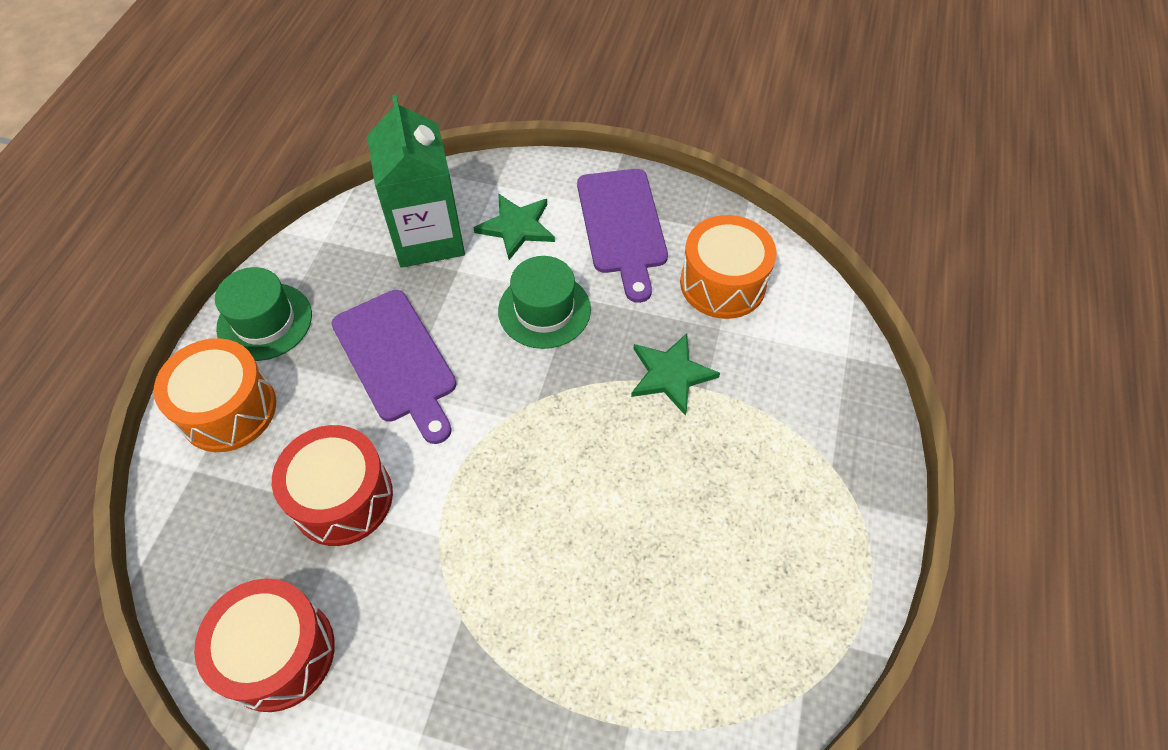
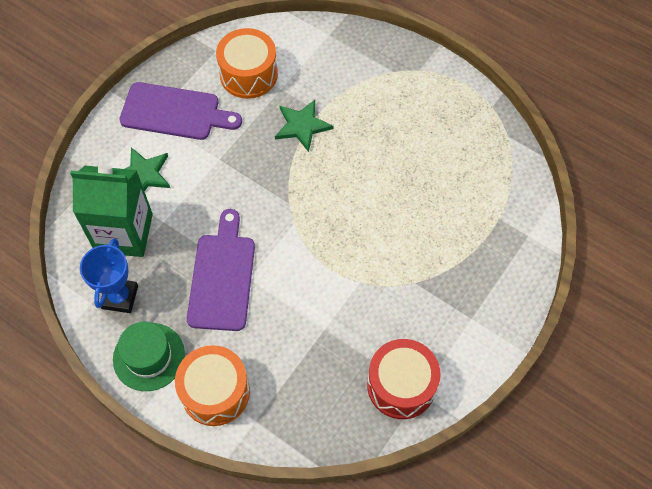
camera: 70 degrees left, 5 degrees up
red drum [272,425,393,546] -> none
purple cutting board [331,290,456,444] -> purple cutting board turned 75 degrees counterclockwise [187,209,255,331]
green hat [498,256,591,349] -> none
none -> blue trophy [80,238,138,313]

